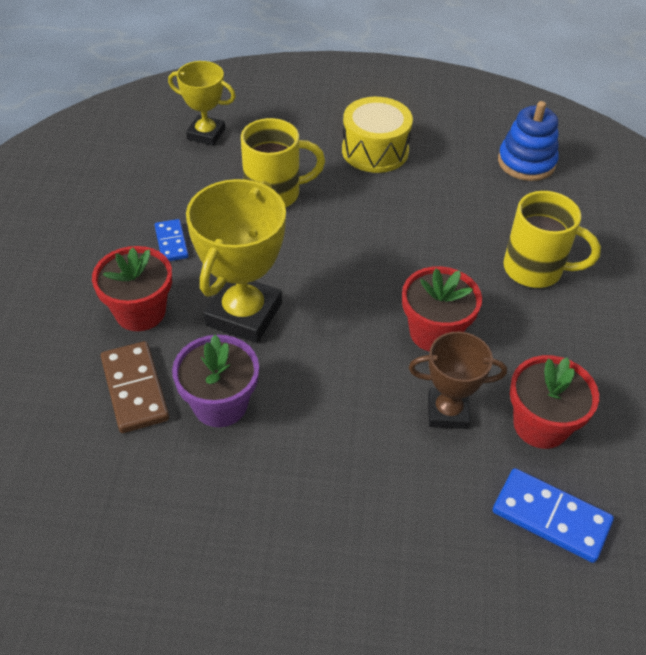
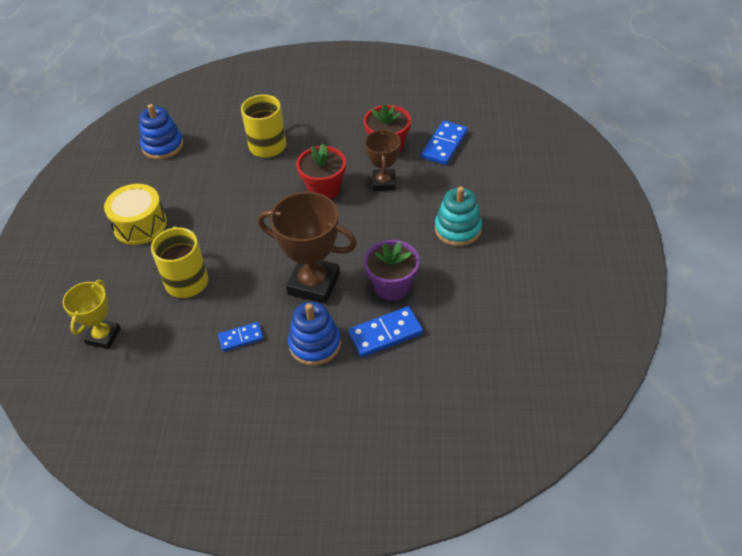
camera: 90 degrees left, 0 degrees up
red flower pot [92,246,172,331] -> blue stacking toy [288,302,341,366]
brown domino [101,341,169,433] -> blue domino [348,306,423,357]
yellow trophy [186,179,286,343] -> brown trophy [258,192,357,304]
none -> turquoise stacking toy [435,187,482,246]

